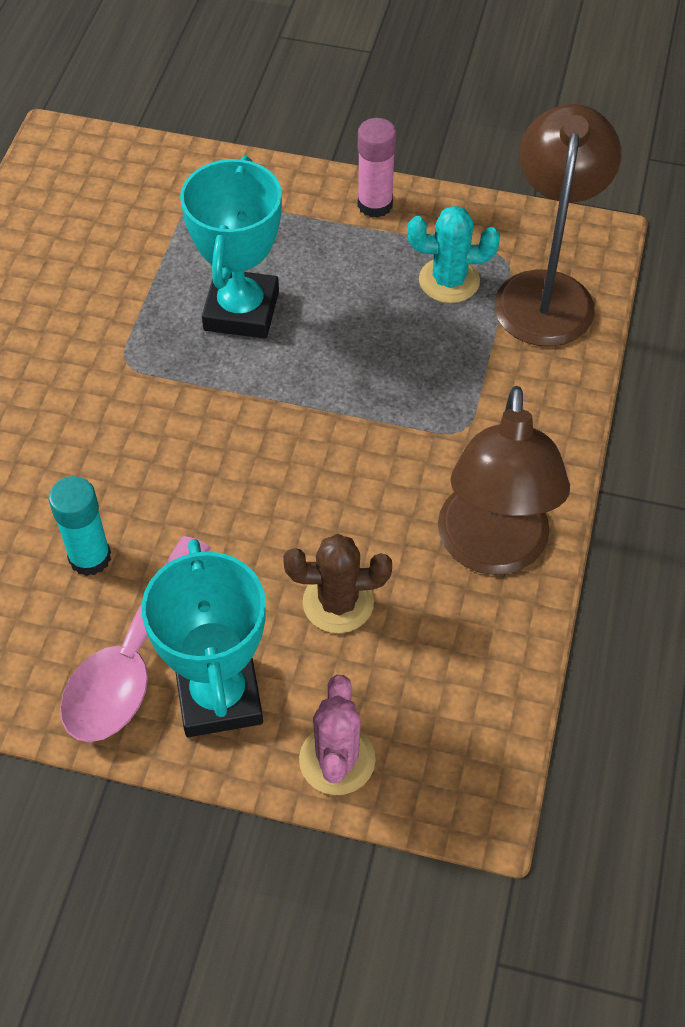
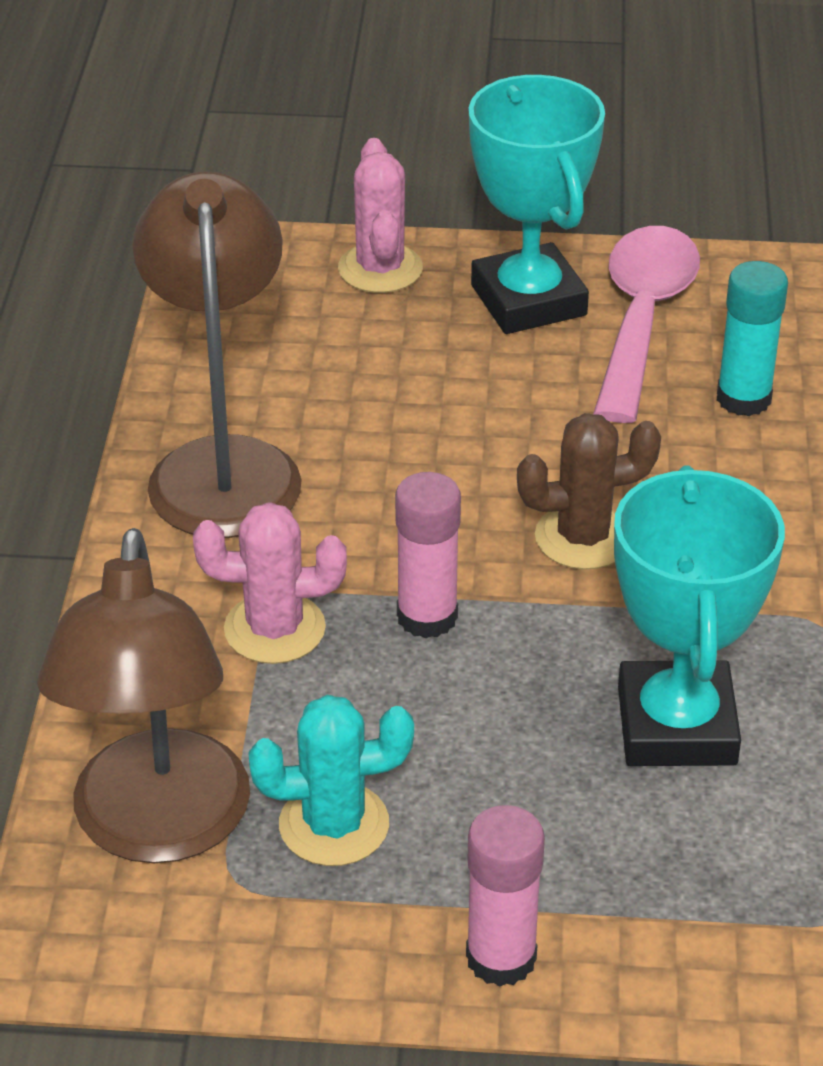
camera: 170 degrees right, 15 degrees down
brown cactus [283,534,392,633] -> brown cactus moved to [517,413,661,570]
none -> pink cactus [193,502,347,664]
none -> pink glue stick [395,472,461,638]

